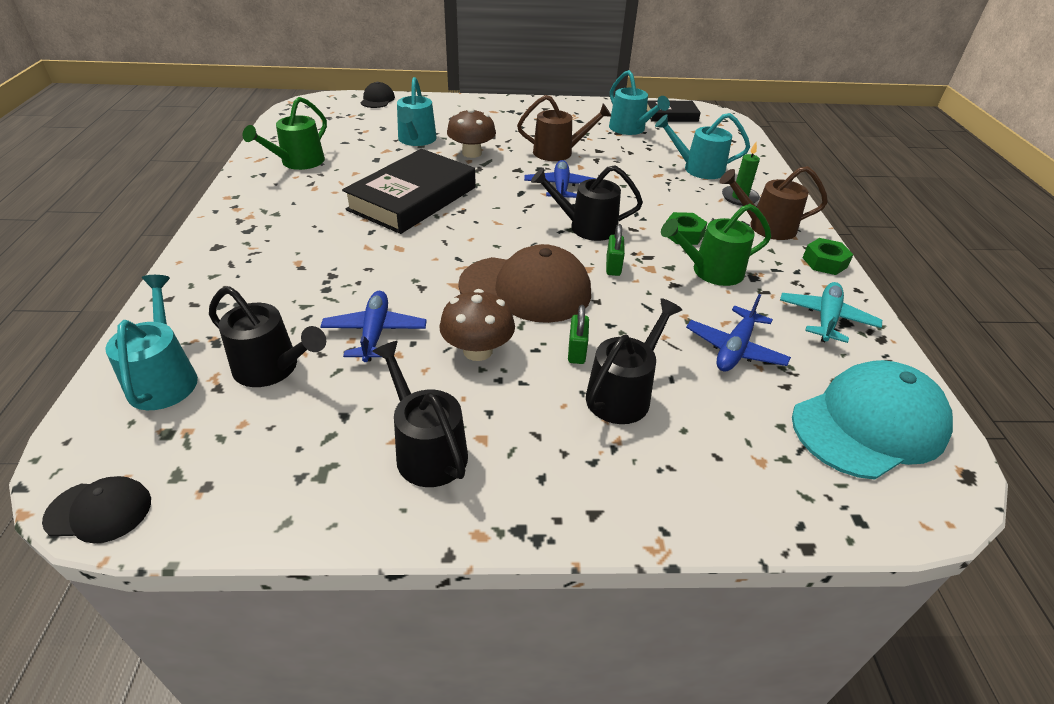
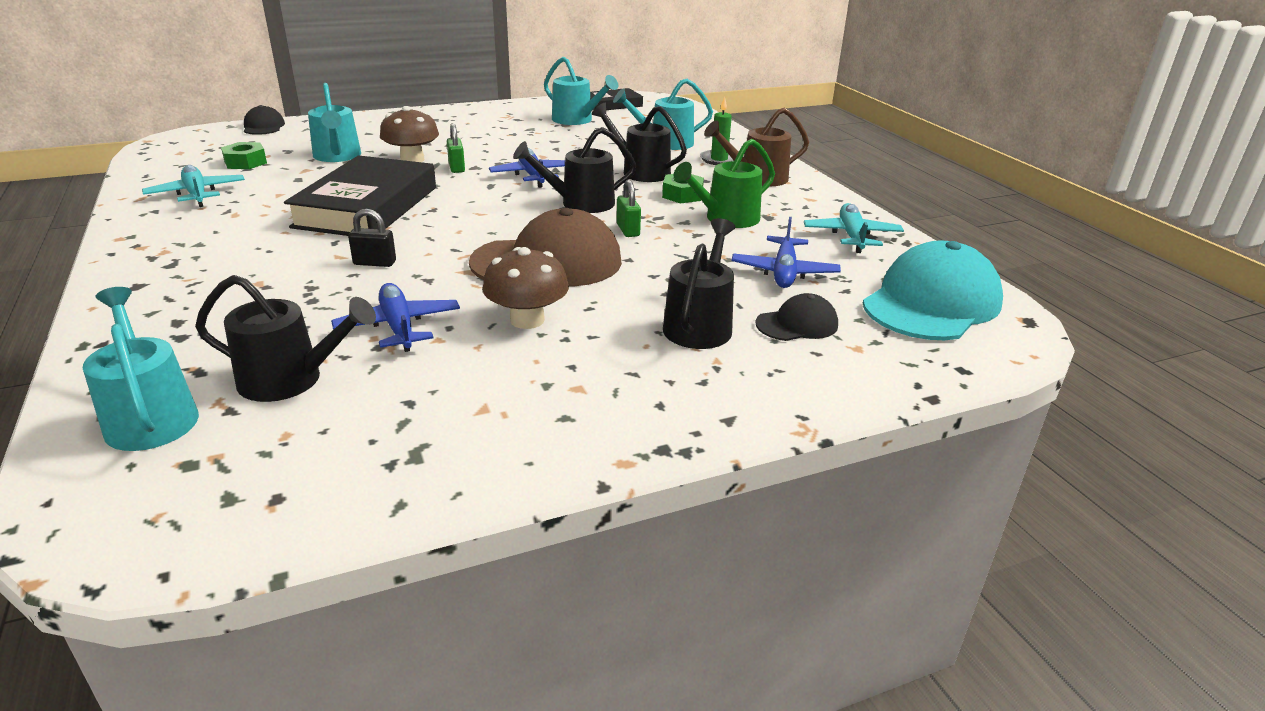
camera: 20 degrees left, 10 degrees down
black cap [42,476,151,543] -> black cap moved to [755,293,838,341]
green watering can [243,97,327,170] -> turquoise plane [142,165,245,207]
black watering can [372,341,468,487] -> black watering can moved to [592,103,687,182]
brown watering can [517,95,611,161] -> none
green padlock [568,305,589,364] -> green padlock moved to [447,123,465,173]
green nut [803,238,854,275] -> green nut moved to [221,142,267,169]
none -> black padlock [348,209,396,267]

